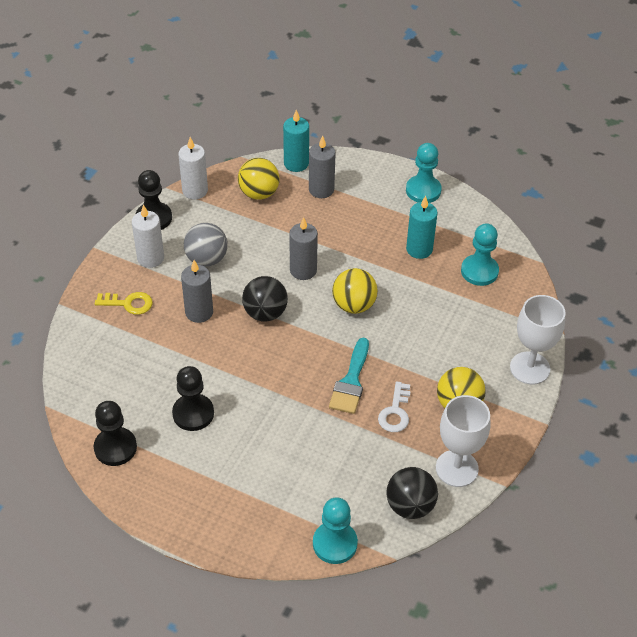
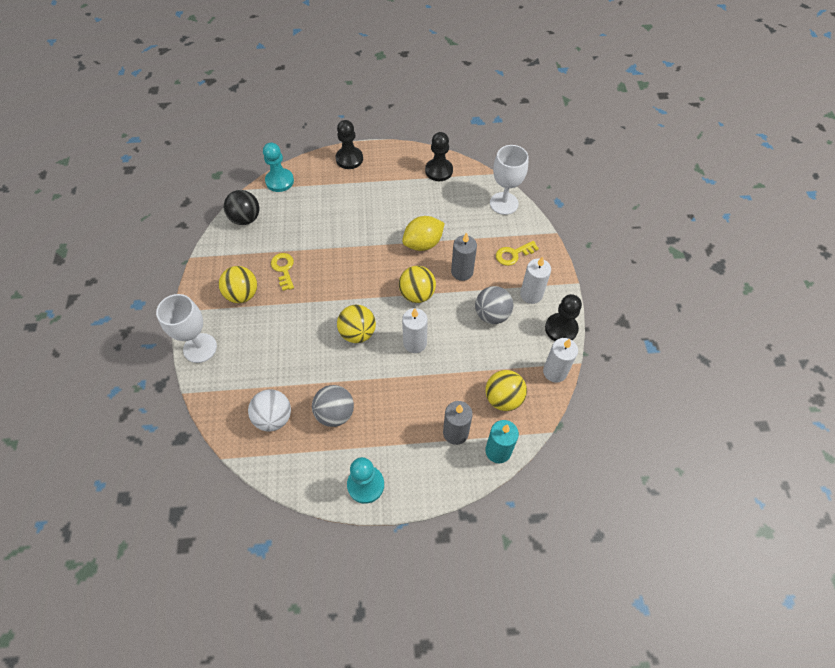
camera: 150 degrees right, 10 degrees up
black pawn [172,366,214,431] -> black pawn moved to [336,120,363,169]
black ball [242,276,288,321] -> yellow ball [399,266,436,303]
grey candle [289,217,318,280] -> white candle [402,308,428,353]
turquoise brush [329,338,369,414] -> none
white key [378,382,411,432] -> yellow key [271,253,294,291]
turquoise candle [406,196,438,259] -> grey ball [312,385,354,427]
white goblet [436,395,491,487] -> white goblet moved to [490,145,529,215]
turquoise pawn [461,223,499,286] -> white ball [248,389,291,432]
none -> yellow lemon [402,216,445,251]

